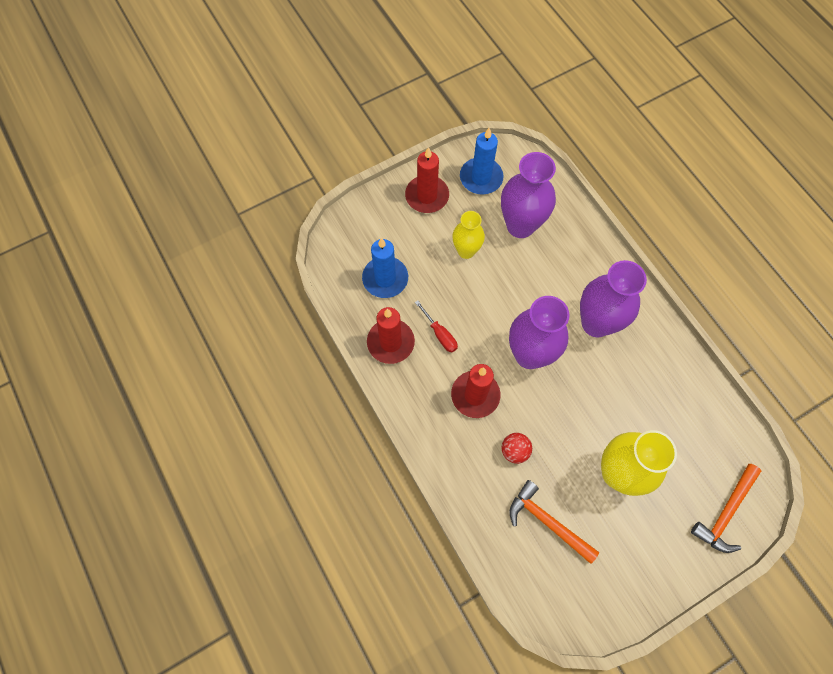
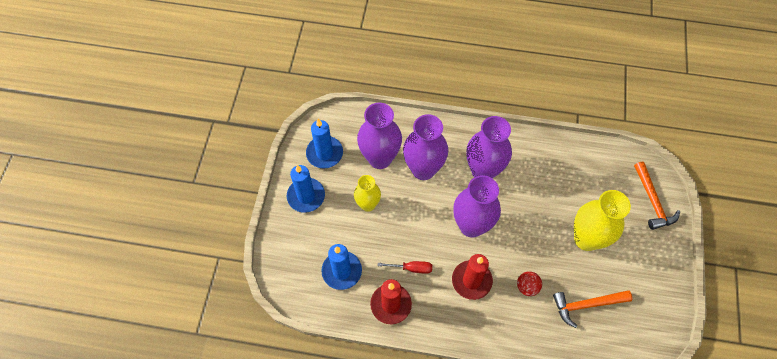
camera: 50 degrees left, 5 degrees down
red candle [405,147,449,213] -> blue candle [287,165,325,213]
none -> purple vase [403,114,448,180]

